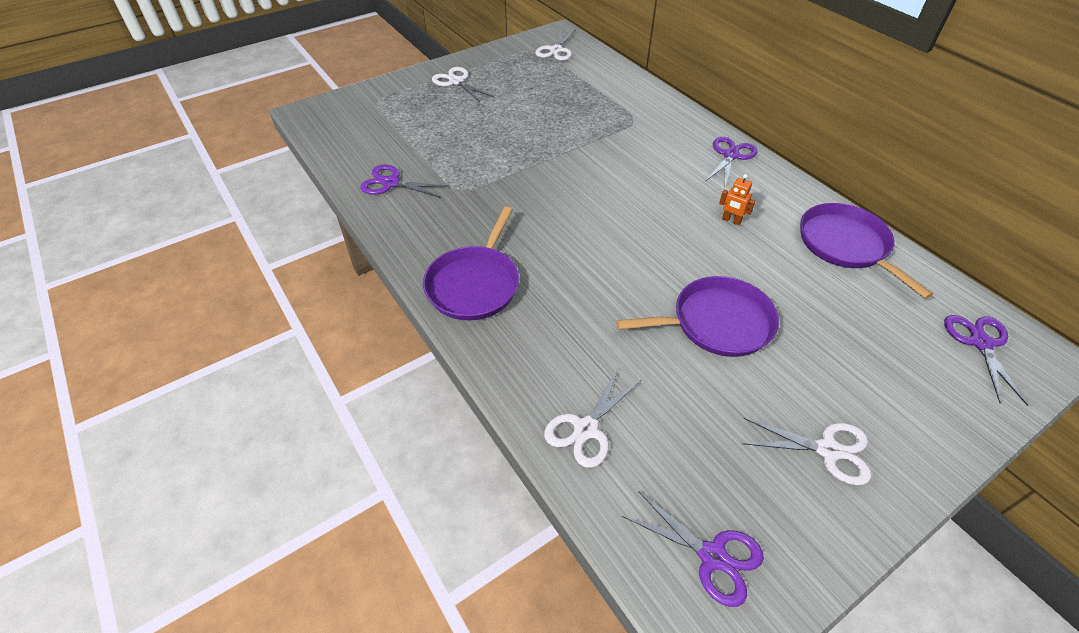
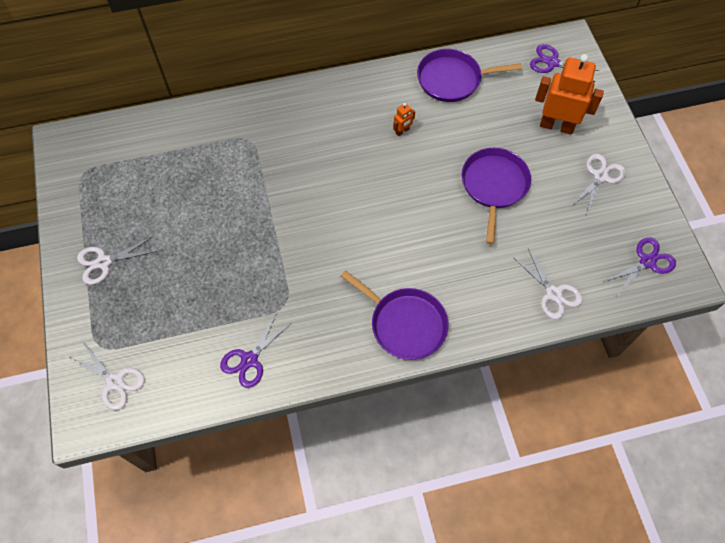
camera: 70 degrees left, 15 degrees up
white scissors [536,30,575,61] -> white scissors moved to [68,344,145,410]
purple scissors [706,137,757,186] -> none
none -> orange robot [535,54,604,134]

